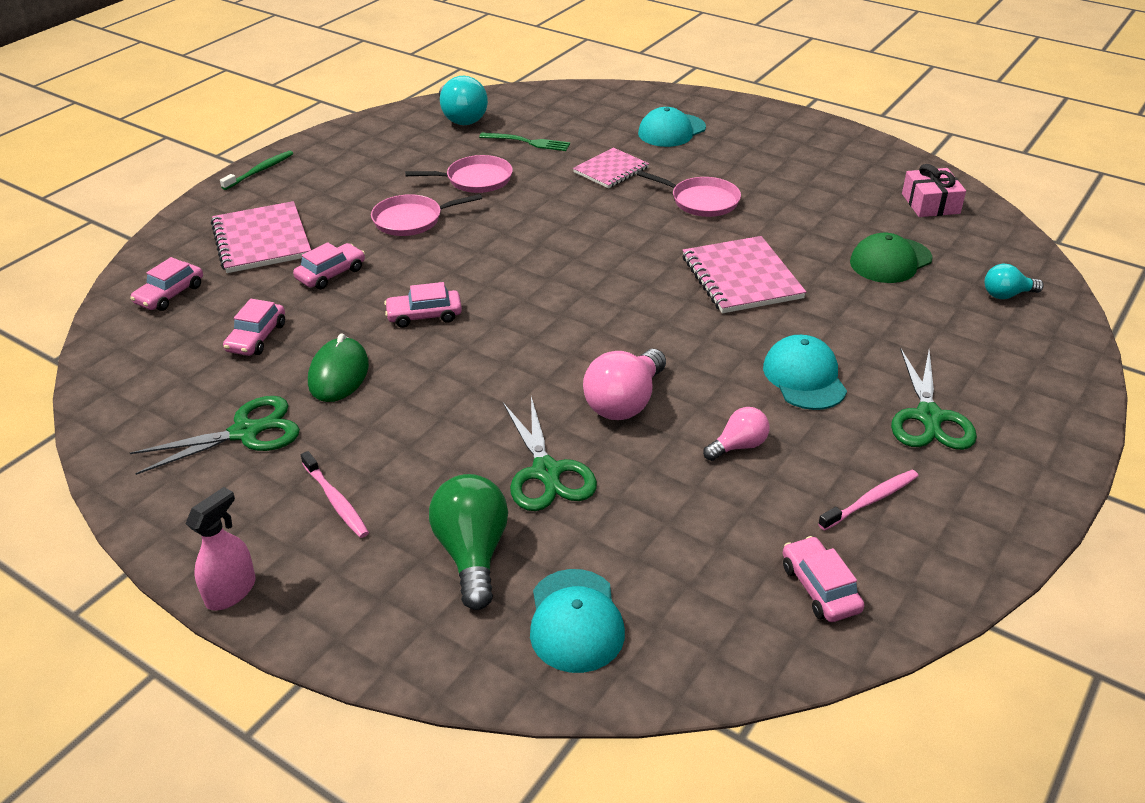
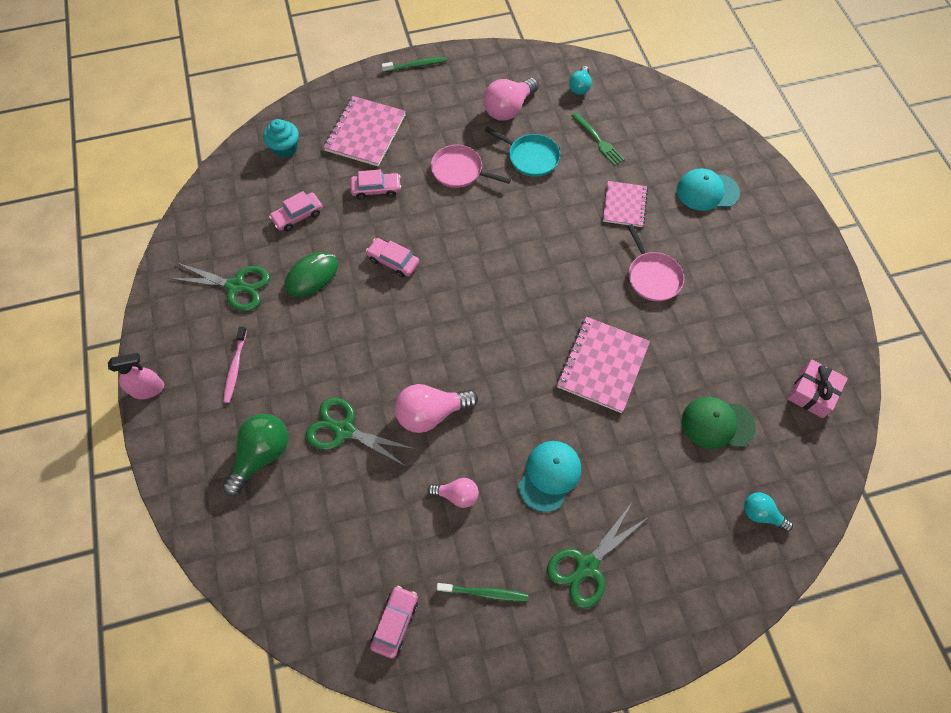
camera: 40 degrees right, 25 degrees up
pink car [130,257,203,311] -> turquoise cupcake [263,119,299,158]
pink pan [405,155,513,193] -> turquoise pan [484,127,560,177]
turquoise light bulb [439,76,488,125] -> turquoise light bulb [569,66,592,95], size x0.59
green scissors [503,397,597,511] -> green scissors turned 90 degrees clockwise [306,397,415,467]
turquoise cap [530,569,625,673] -> none
pink notebook [573,148,649,188] -> pink notebook turned 75 degrees counterclockwise [603,181,648,227]
pink toothbrush [818,470,918,531] -> green toothbrush [437,583,528,602]
none -> pink light bulb [483,78,539,121]

